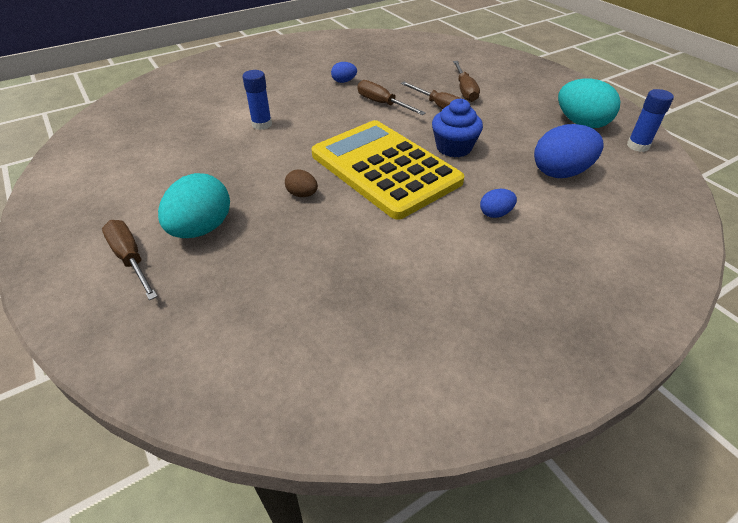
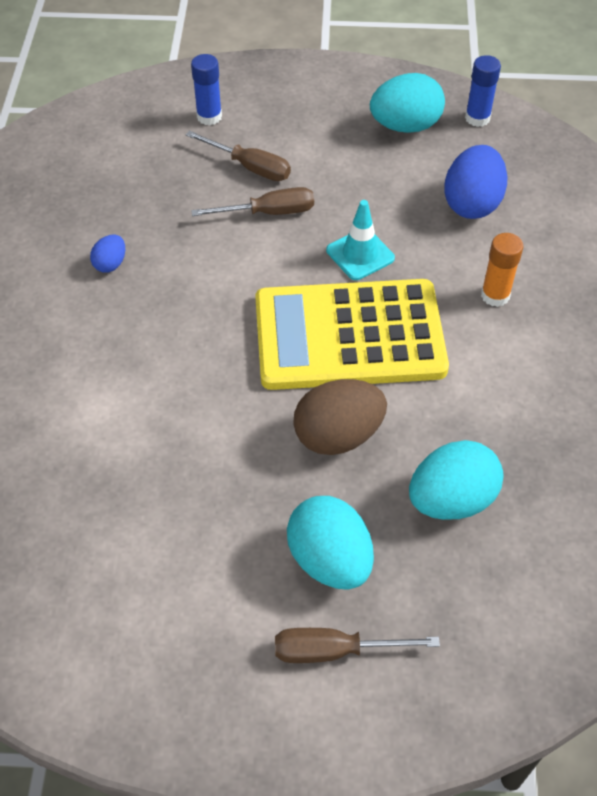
camera: 55 degrees left, 10 degrees up
blue glue stick [242,70,272,130] -> blue glue stick moved to [191,54,222,125]
brown egg [285,170,318,197] -> brown egg [293,379,387,455], size x1.99
brown screwdriver [358,80,426,115] -> none
blue cupcake [432,98,483,158] -> turquoise traffic cone [326,200,395,280]
blue egg [480,189,517,218] -> orange glue stick [481,233,523,307]
none -> turquoise egg [409,440,504,520]

